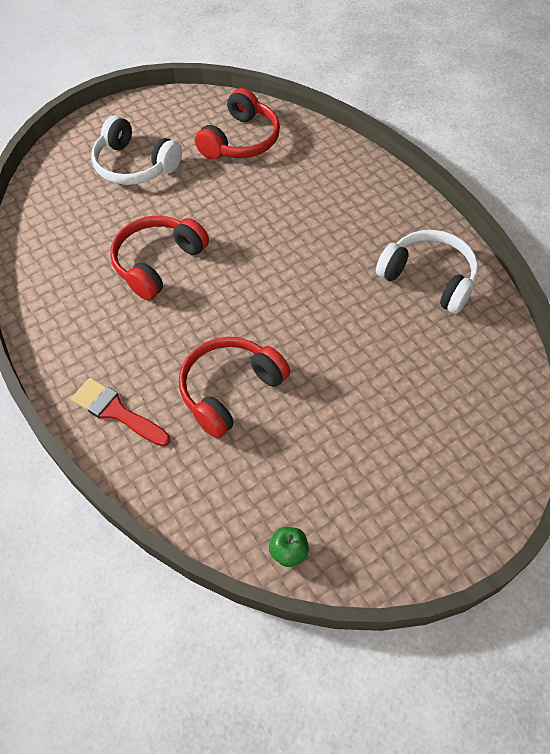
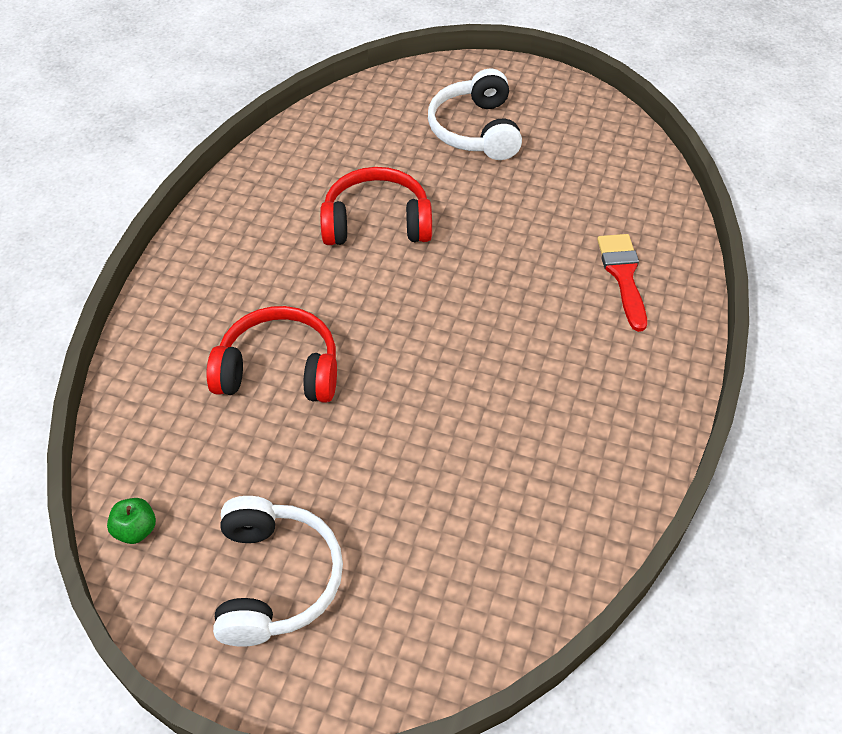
camera: 50 degrees right, 5 degrees down
red brush [71,378,170,447] -> red brush moved to [597,234,647,332]
red headphones [195,88,280,160] -> none
white headphones [376,230,479,314] -> white headphones moved to [213,496,343,647]

